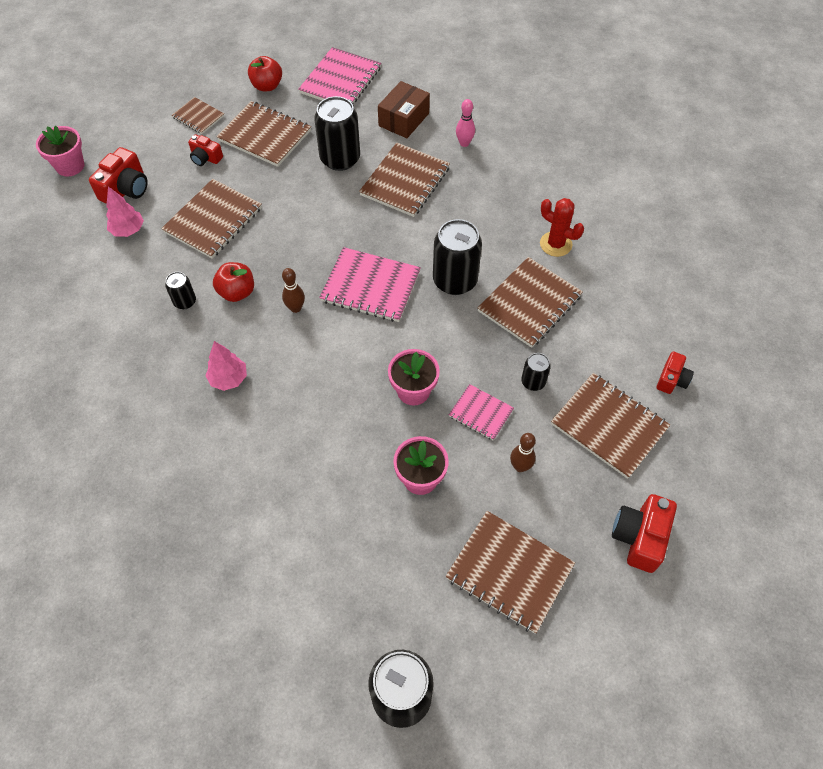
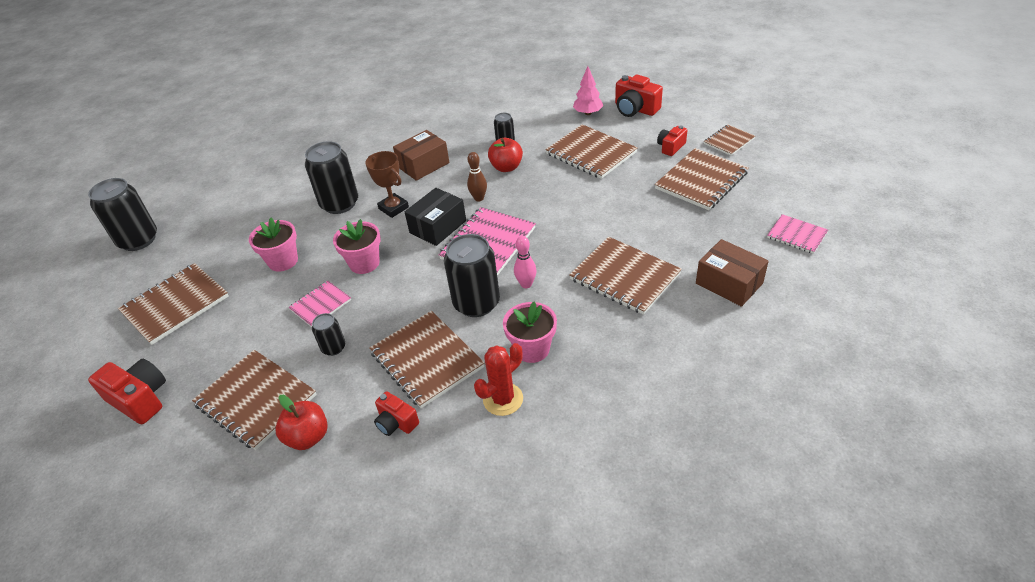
camera: 105 degrees right, 15 degrees down
pink flower pot [36,126,84,177] -> pink flower pot moved to [503,302,557,363]
pink tree [205,341,247,391] -> brown box [393,130,450,181]
red apple [248,56,282,91] -> red apple moved to [275,395,328,450]
pink notebook [298,47,381,105] -> pink notebook [767,214,828,254], size x0.57
black can [314,96,360,171] -> black can moved to [305,141,358,214]
pink bowling pin [456,99,475,147] -> pink bowling pin moved to [514,236,537,288]
brown bowling pin [510,433,536,472] -> none
brown notebook [551,373,670,479] -> brown notebook turned 75 degrees clockwise [192,350,317,450]
red camera [657,352,694,394] -> red camera moved to [374,391,419,436]
none -> brown trophy [365,151,409,218]
none -> black box [405,188,466,246]

